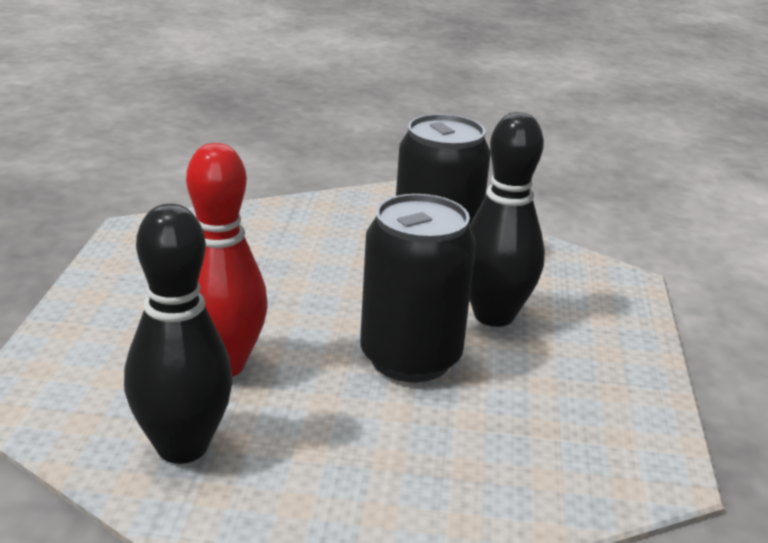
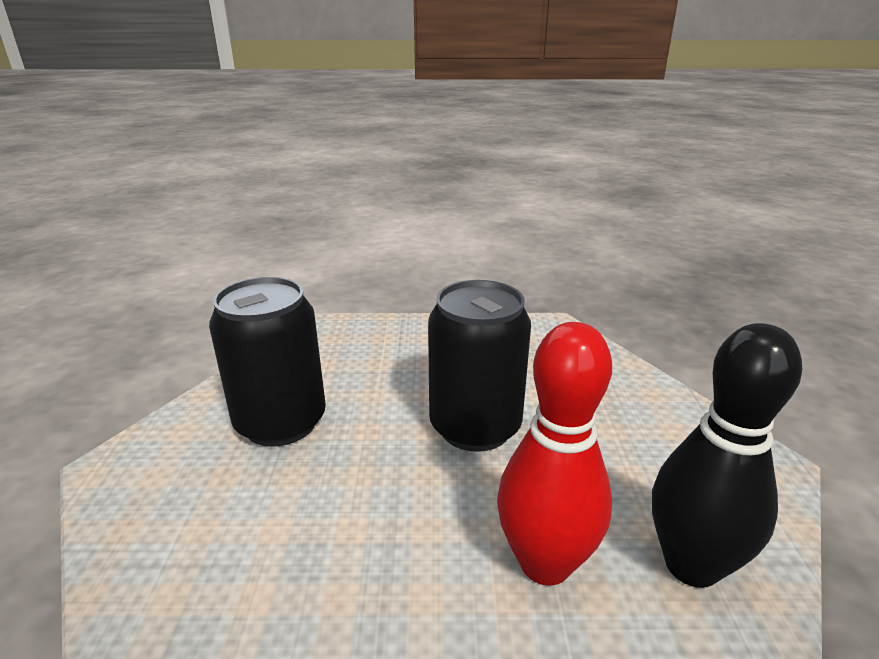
camera: 95 degrees left, 0 degrees up
black bowling pin [469,112,545,327] -> none

